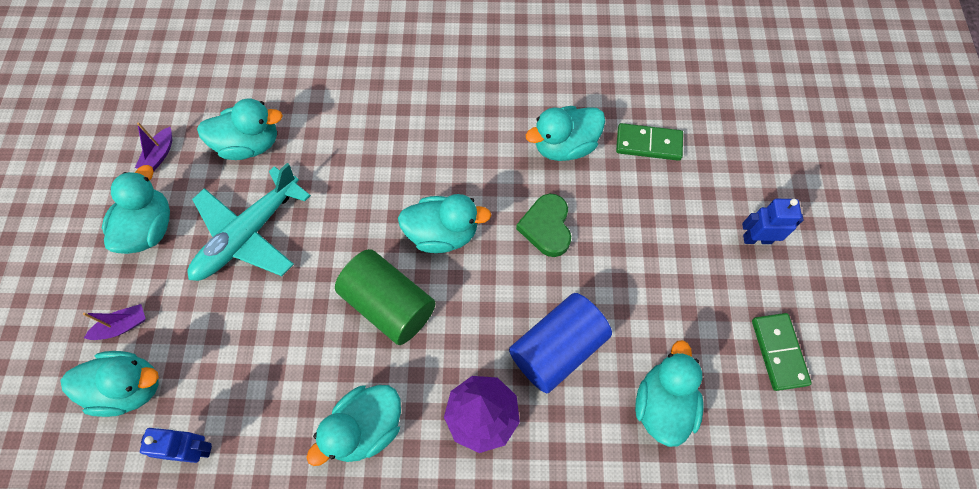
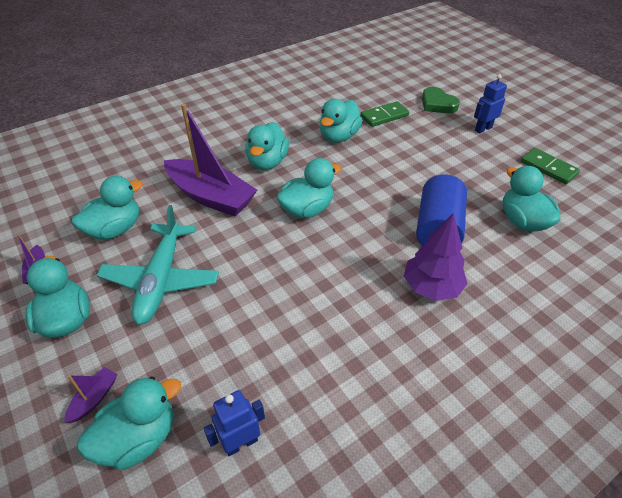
camera: 35 degrees left, 20 degrees down
turquoise duck [306,385,401,466] -> turquoise duck moved to [245,122,289,170]
green cylinder [335,249,436,345] -> none
green heart [516,194,571,257] -> green heart moved to [422,87,460,113]
none -> purple boat [164,104,257,216]

